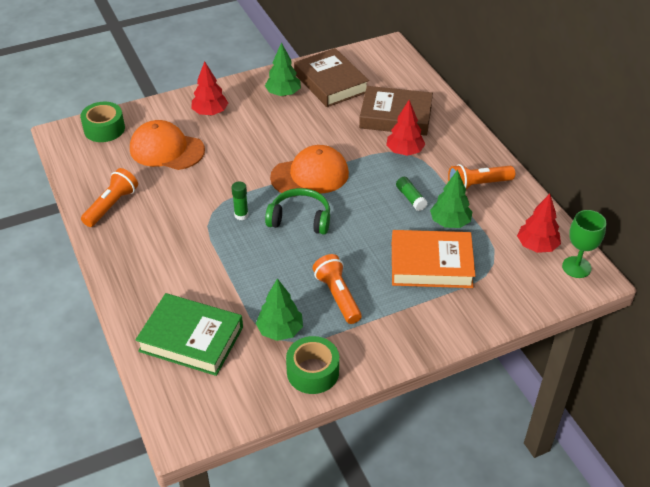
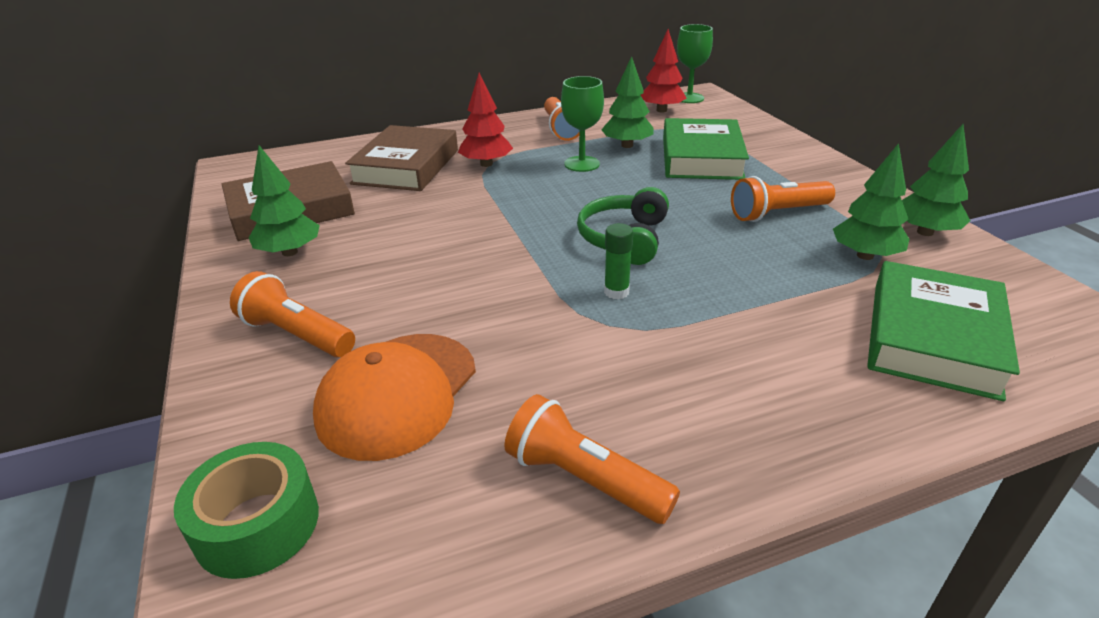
camera: 85 degrees left, 10 degrees down
red tree [191,61,228,116] -> orange flashlight [230,271,355,357]
orange cap [270,145,349,197] -> none
green tape [286,336,339,394] -> green tree [902,124,970,236]
orange book [392,230,475,288] -> green book [663,118,749,180]
green glue stick [396,177,428,211] -> green goblet [561,76,604,172]

